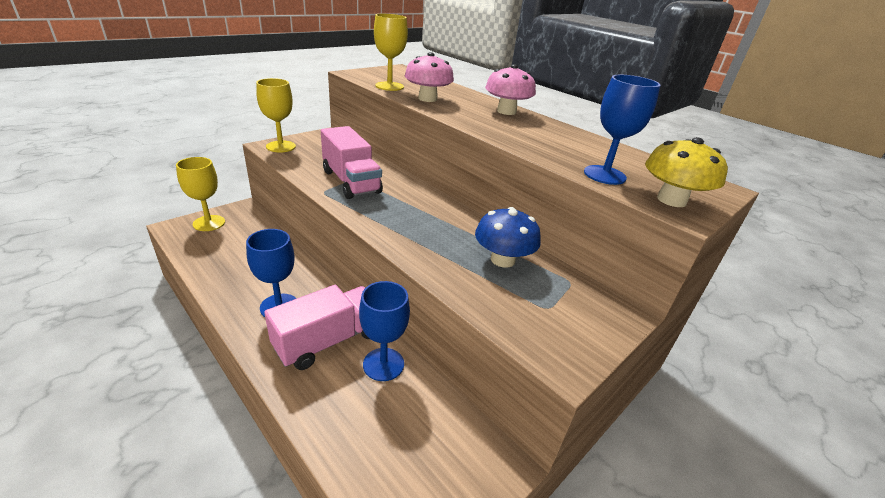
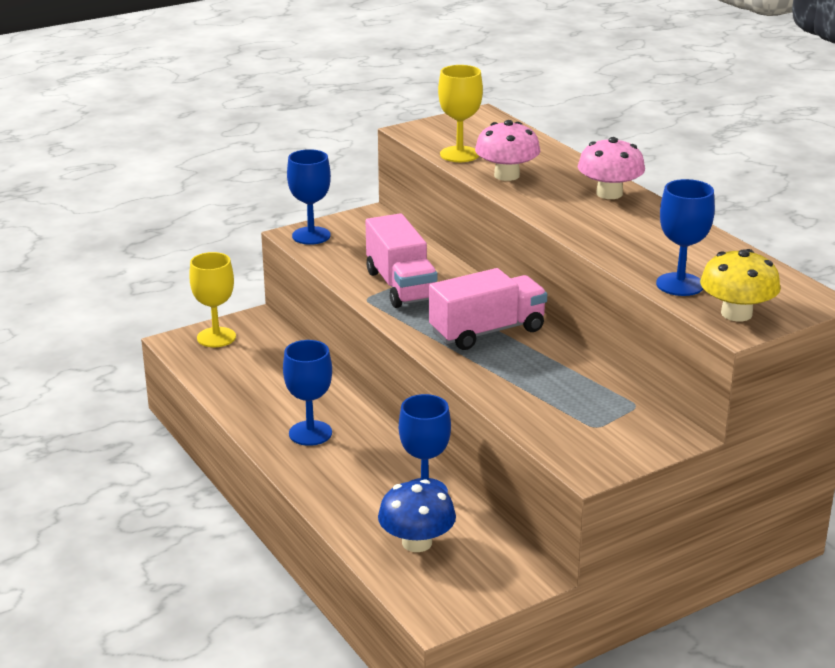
camera: 15 degrees right, 5 degrees down
yellow goblet [256,78,296,152] -> blue goblet [287,149,331,245]
pink truck [264,285,369,370] -> pink truck moved to [429,268,547,350]
blue mushroom [475,207,541,267] -> blue mushroom moved to [378,480,456,552]

